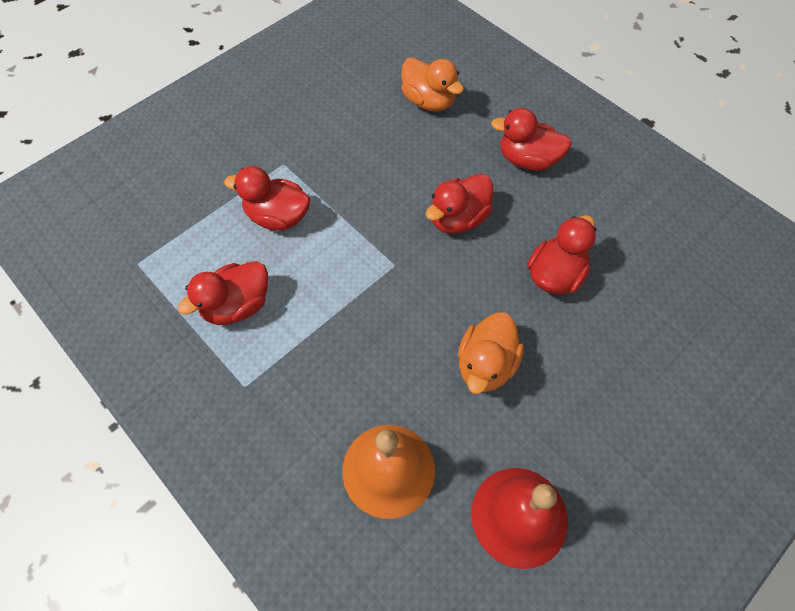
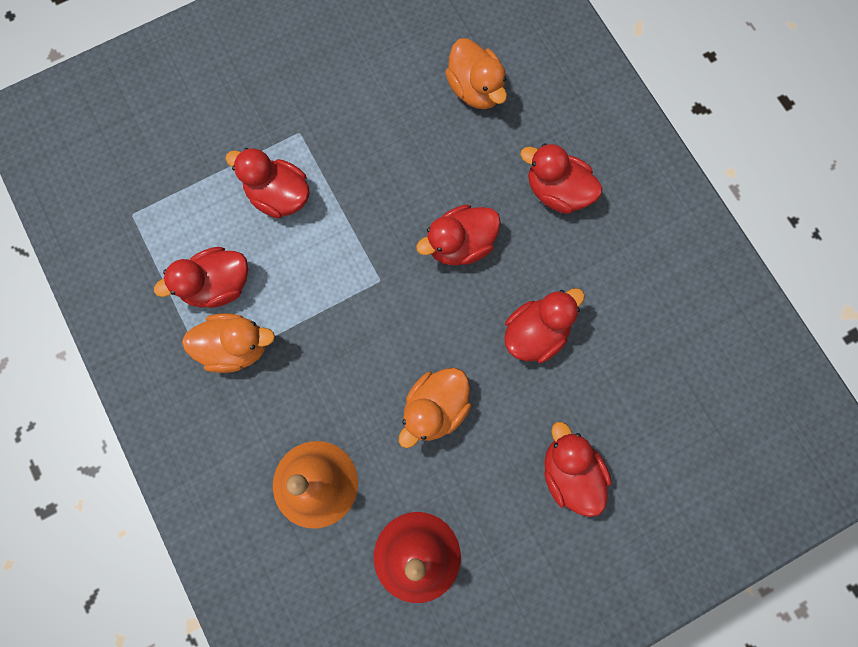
camera: 15 degrees right, 15 degrees up
none -> orange duck [182,313,275,373]
none -> red duck [544,422,611,517]

